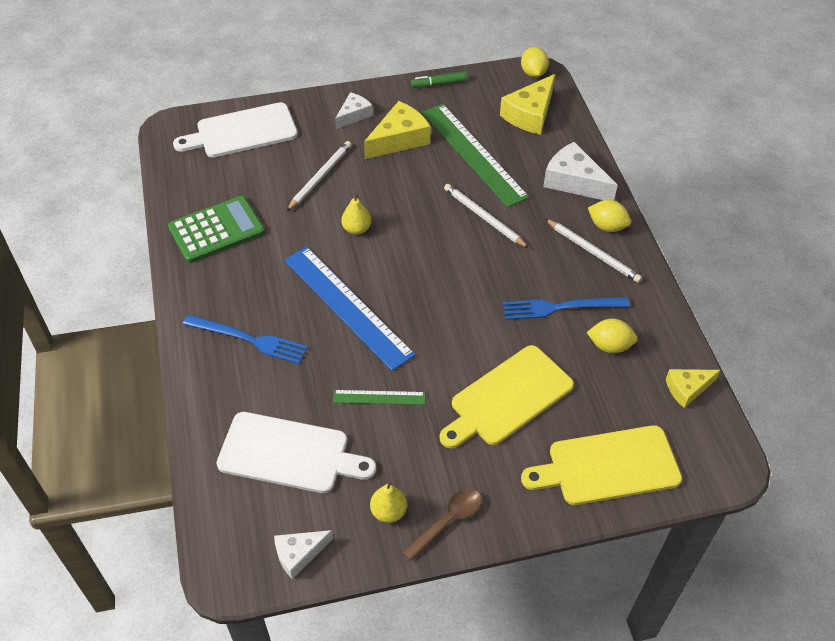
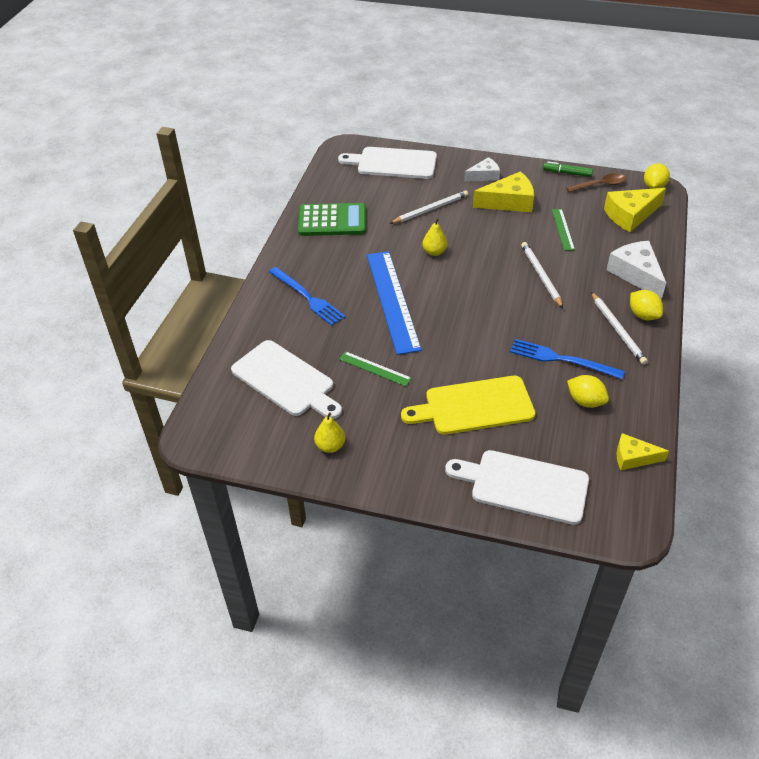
camera: 30 degrees right, 5 degrees down
white cheese [274,530,333,579] -> none
brown spoon [402,488,482,561] -> brown spoon moved to [566,173,626,192]
green ruler [422,104,529,207] -> green ruler [552,209,575,251], size x0.48
yellow cutting board [521,425,682,505] -> white cutting board [445,450,589,525]

